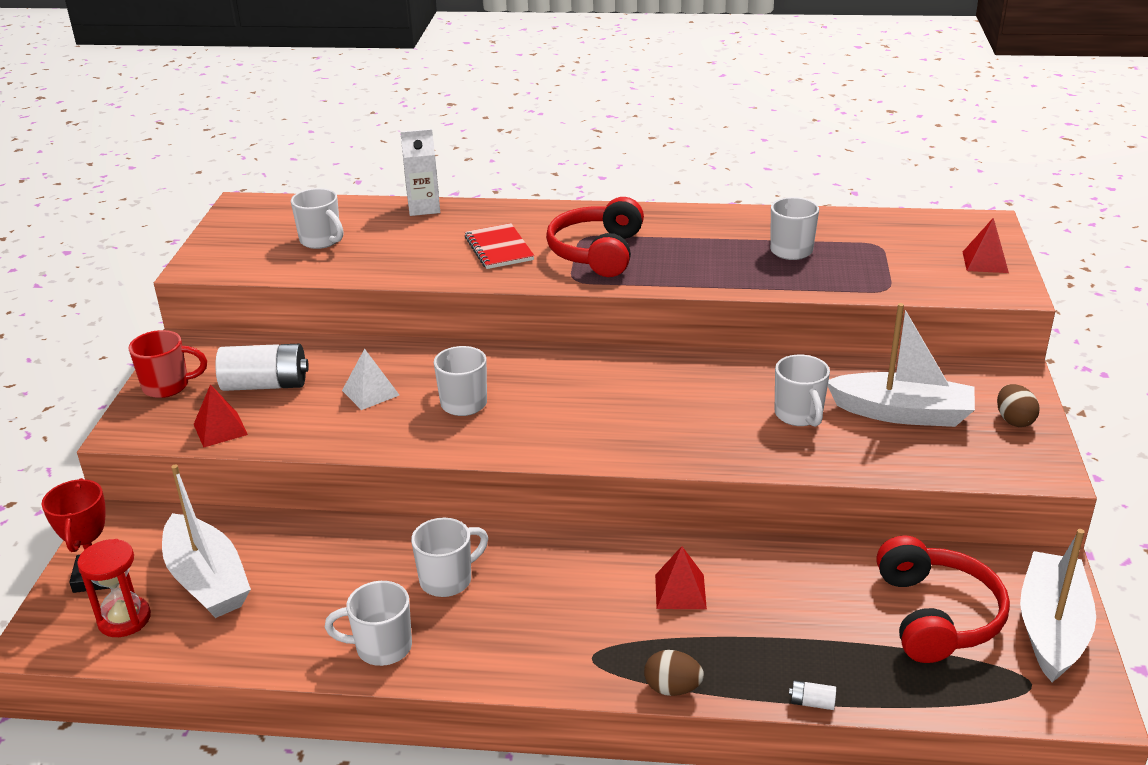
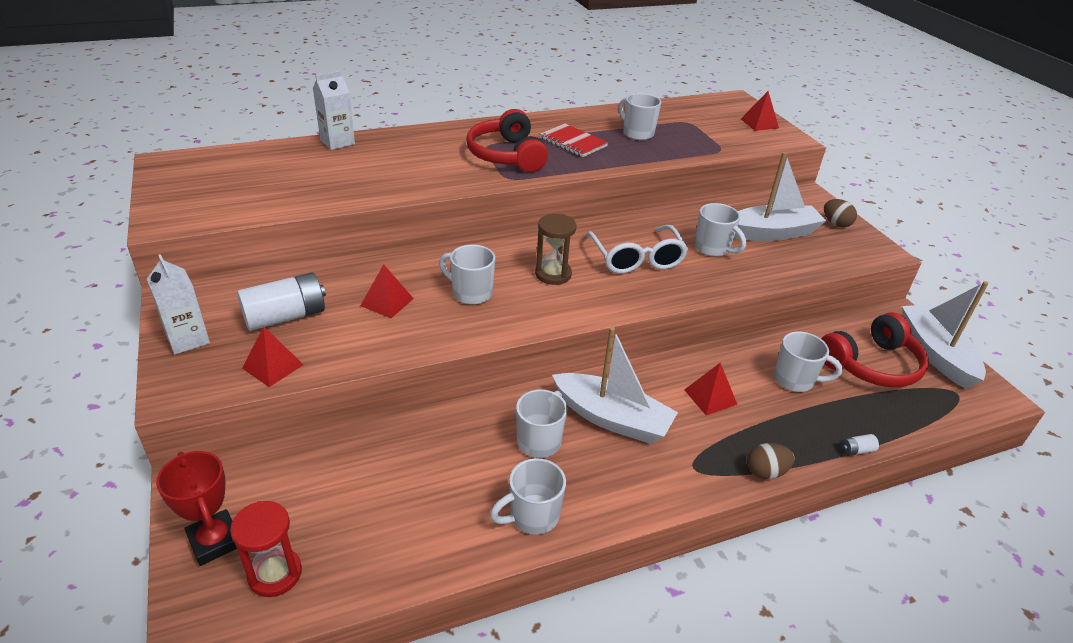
camera: 30 degrees left, 5 degrees up
red mug [128,330,207,398] -> white carton [147,254,210,354]
white boat [162,464,251,618] -> white boat moved to [552,327,678,444]
white mug [291,188,343,249] -> white mug moved to [774,331,842,392]
white pyramid [342,349,399,410] -> red pyramid [360,264,414,318]
red notebook [465,223,534,269] -> red notebook moved to [540,123,608,157]
red headphones [876,535,1010,663] -> red headphones turned 90 degrees clockwise [821,312,929,387]
none -> brown hourglass [535,214,577,285]
none -> white glasses [585,225,688,274]

